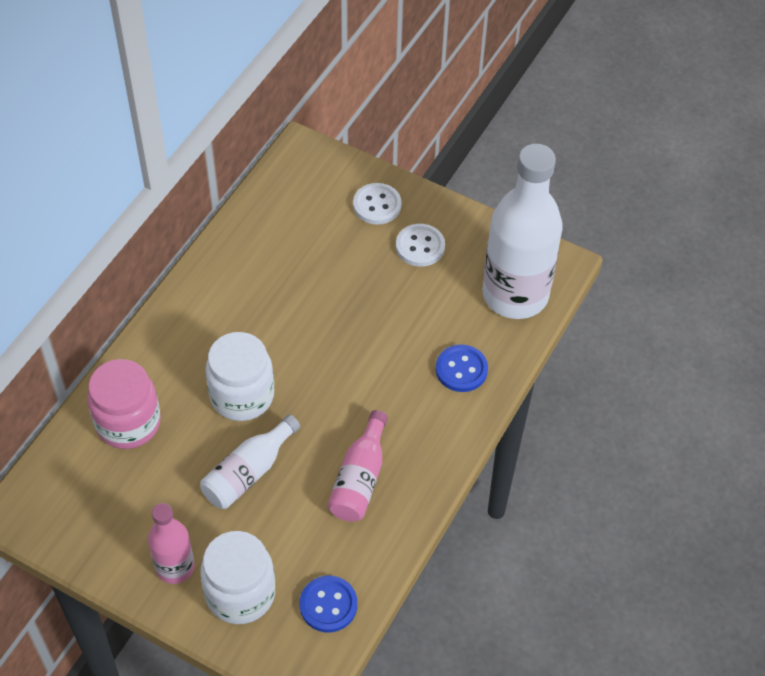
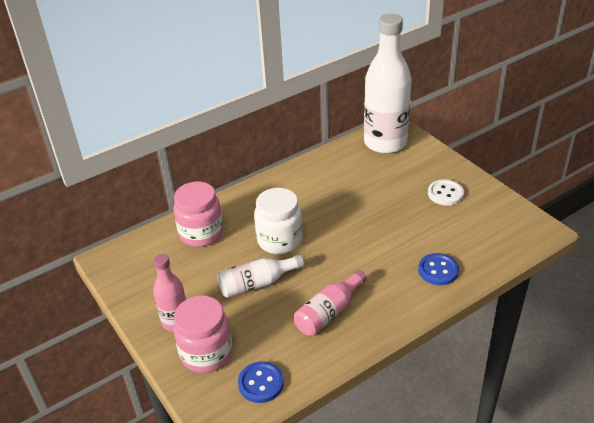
camera: 30 degrees right, 15 degrees down
white jar [200,531,275,624] -> pink jar [173,295,233,373]
white button [353,183,402,225] -> none
white bottle [482,144,563,319] -> white bottle moved to [364,14,412,154]

